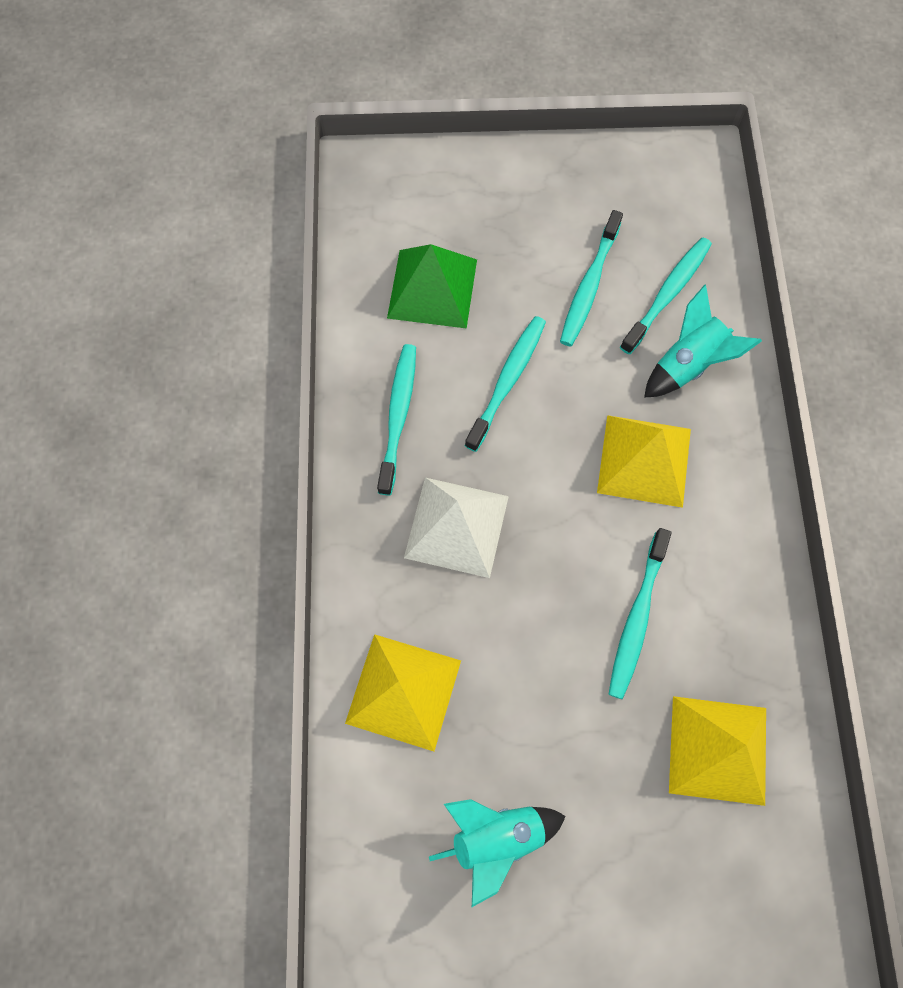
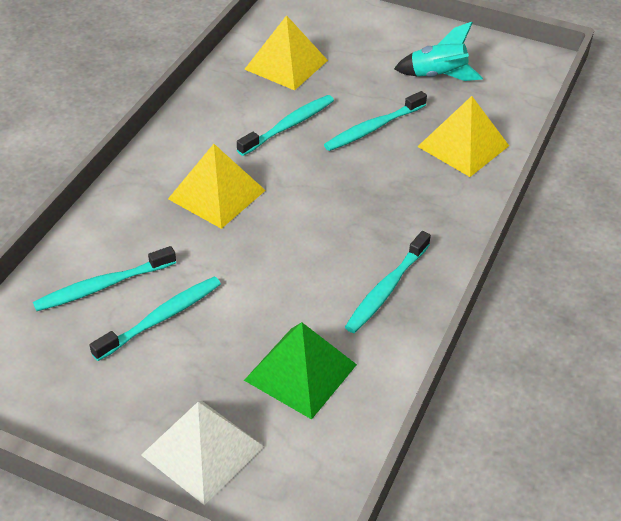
camera: 155 degrees left, 25 degrees down
white pyramid [404,477,509,578] -> white pyramid moved to [141,401,264,505]
turquoise toothbrush [465,316,546,452] -> turquoise toothbrush moved to [324,91,427,151]
turquoise rocket [644,284,762,398] -> none

